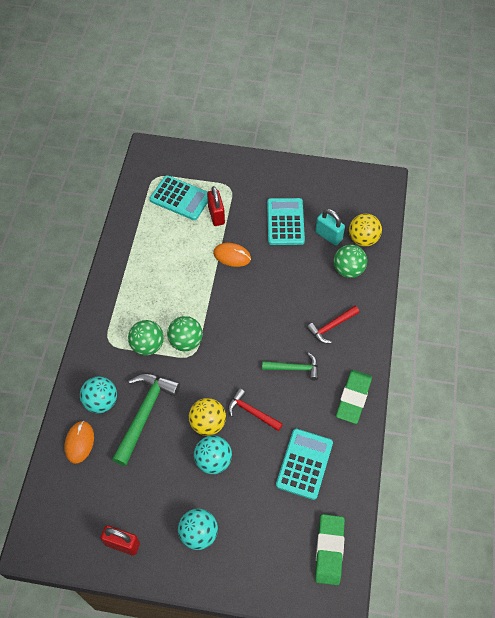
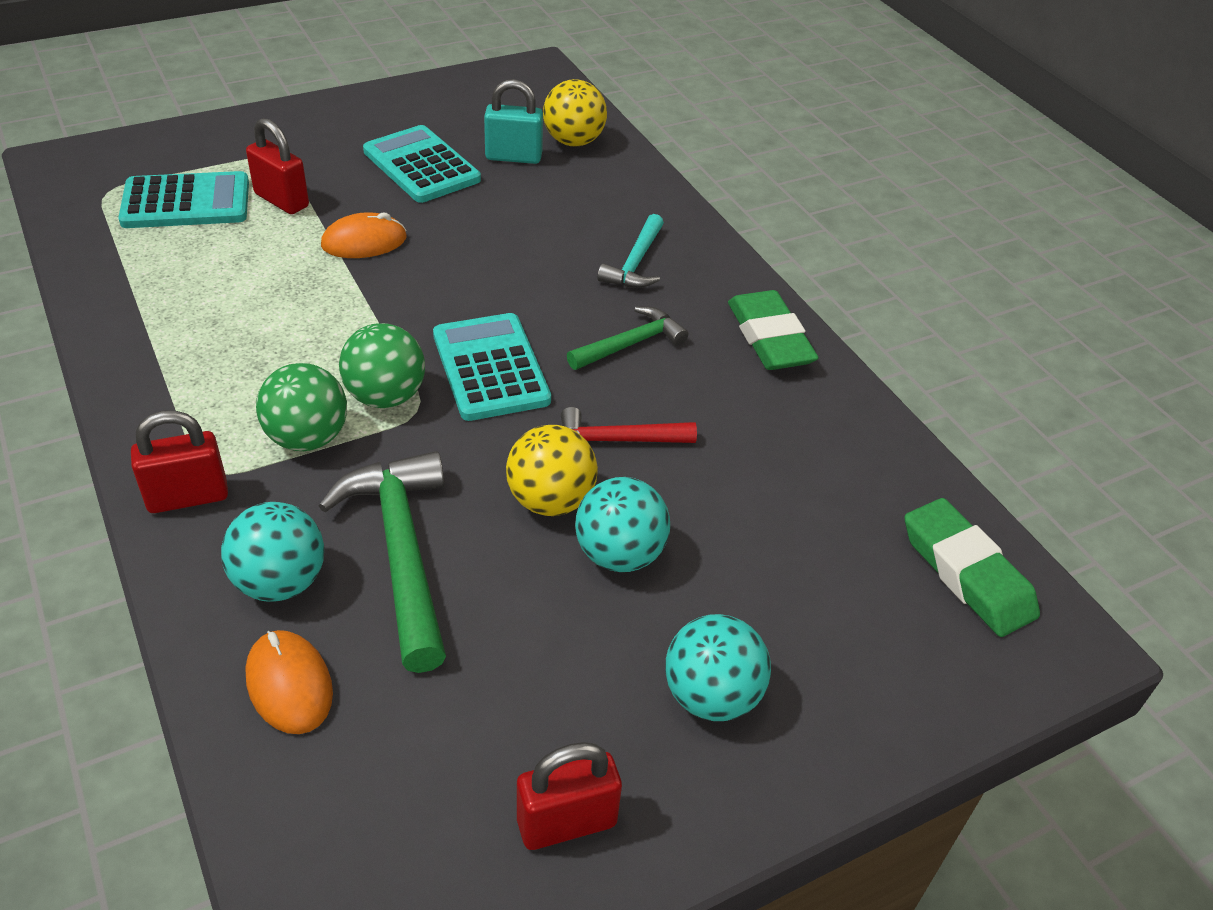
camera: 40 degrees left, 15 degrees down
turquoise calculator [276,429,333,500] -> turquoise calculator moved to [433,313,551,421]
red hammer [307,306,359,343] -> turquoise hammer [597,214,664,288]
green ball [334,245,367,278] -> none
none -> red padlock [131,410,228,513]

